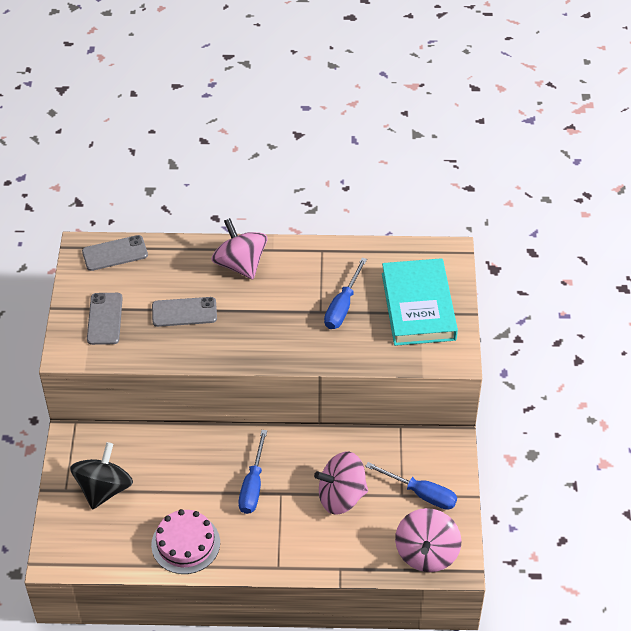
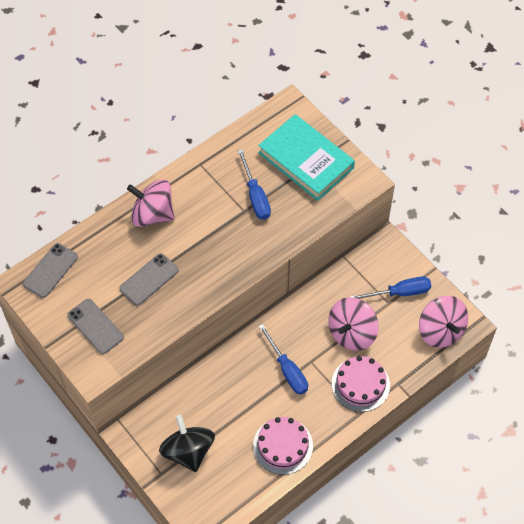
camera: 40 degrees left, 10 degrees up
none -> pink cake [332,356,390,412]

